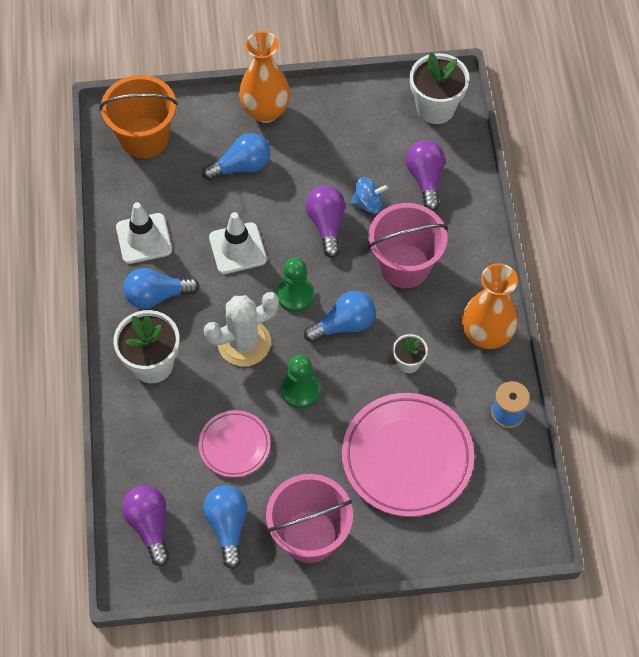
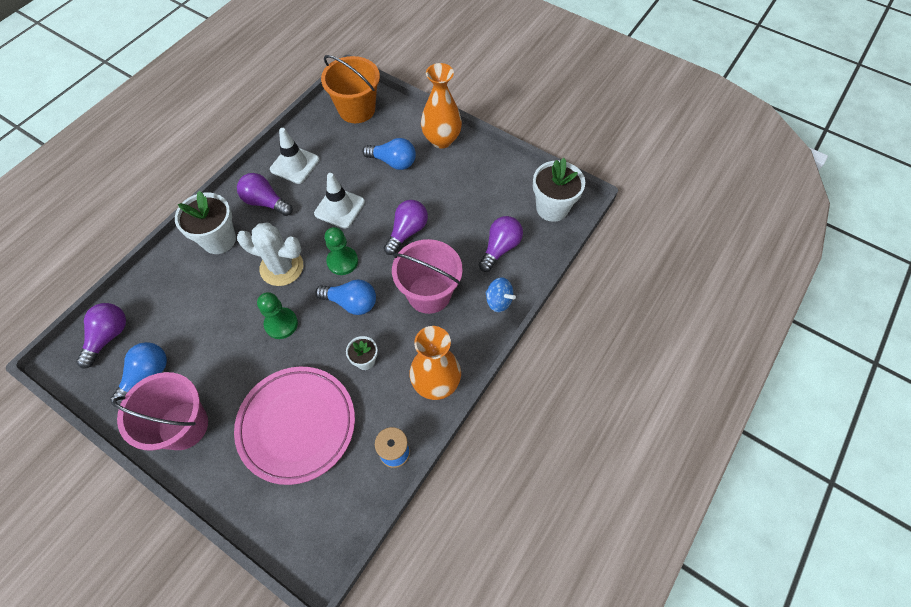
camera: 40 degrees right, 0 degrees up
blue light bulb [123,268,200,309] -> purple light bulb [237,173,293,216]
pink plate [199,410,270,477] -> none
blue spinning top [350,177,389,214] -> blue spinning top moved to [485,278,516,312]

